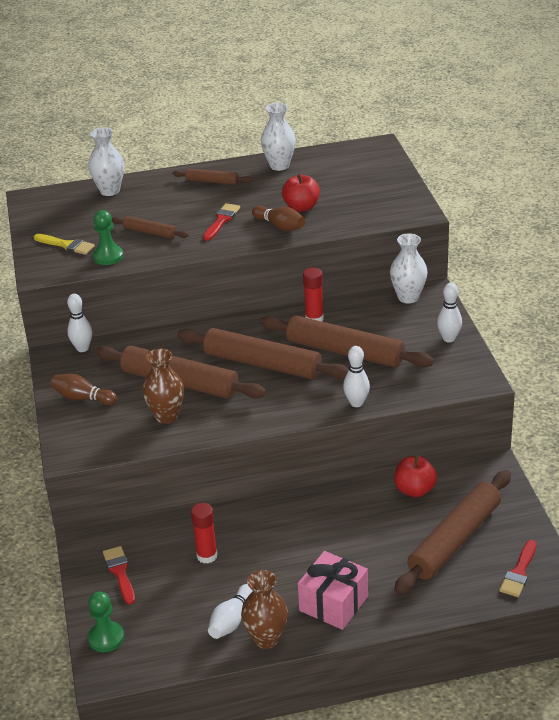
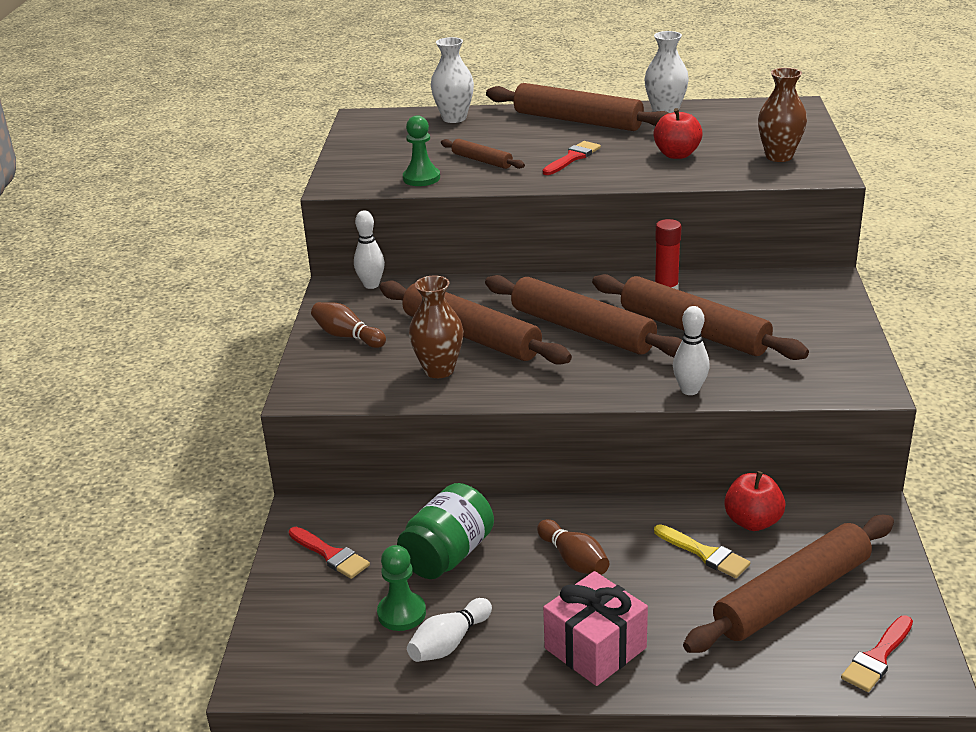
camera: 15 degrees right, 5 degrees down
yellow brush [34,234,95,255] -> yellow brush moved to [654,524,750,578]
green pawn [88,591,124,652] -> green pawn moved to [377,545,426,631]
red brush [103,546,135,604] -> red brush turned 135 degrees clockwise [289,527,370,579]
brown rolling pin [172,168,252,185] -> brown rolling pin [486,83,669,131], size x2.04
red glue stick [191,503,218,563] -> green jar [397,483,494,579]
brown vase [241,570,288,649] -> brown vase moved to [758,68,807,162]
brown bowling pin [252,206,305,231] -> brown bowling pin moved to [537,519,609,575]
white vase [390,233,428,303] -> none
white bowling pin [437,283,462,342] -> none

